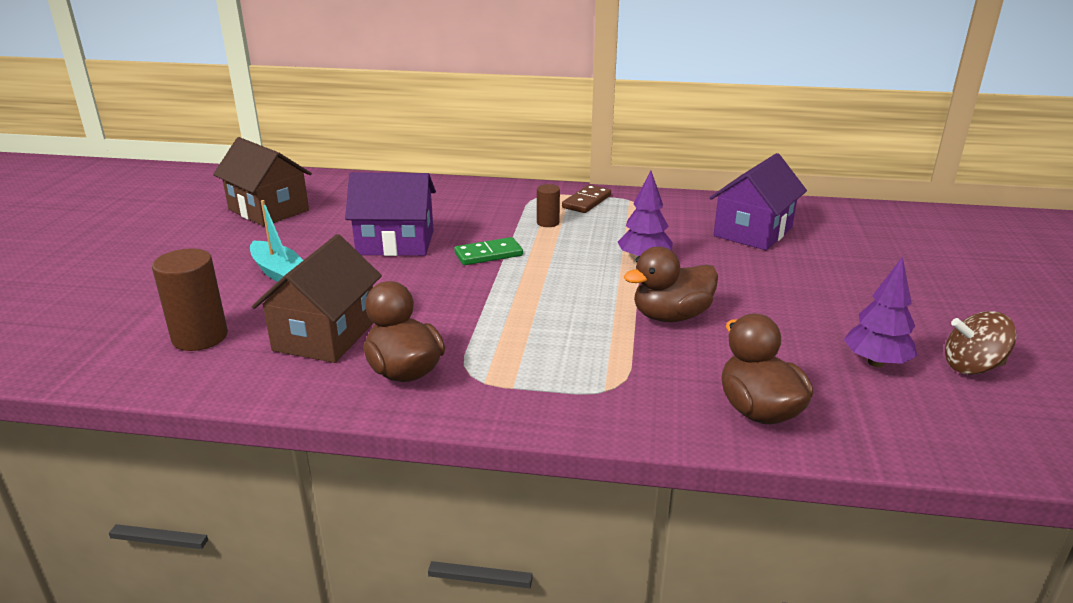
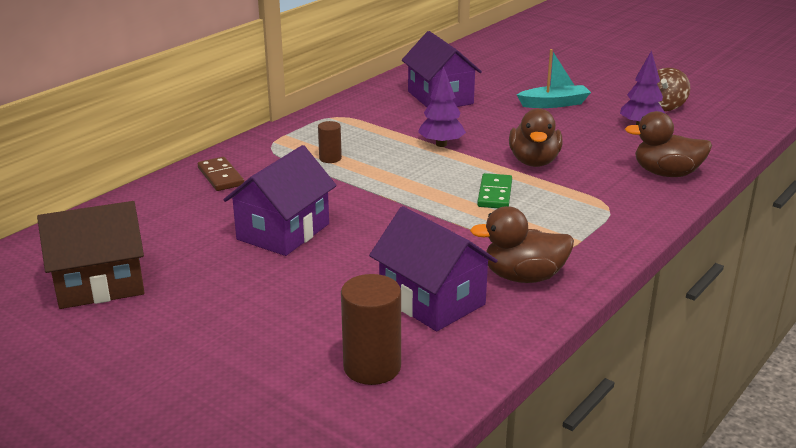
camera: 60 degrees left, 0 degrees up
turquoise boat [250,200,303,282] -> turquoise boat moved to [517,49,591,108]
brown house [252,234,382,363] -> purple house [369,206,498,331]
green domino [454,237,523,265] -> green domino moved to [477,173,512,208]
brown domino [562,185,611,213] -> brown domino moved to [198,157,244,191]

